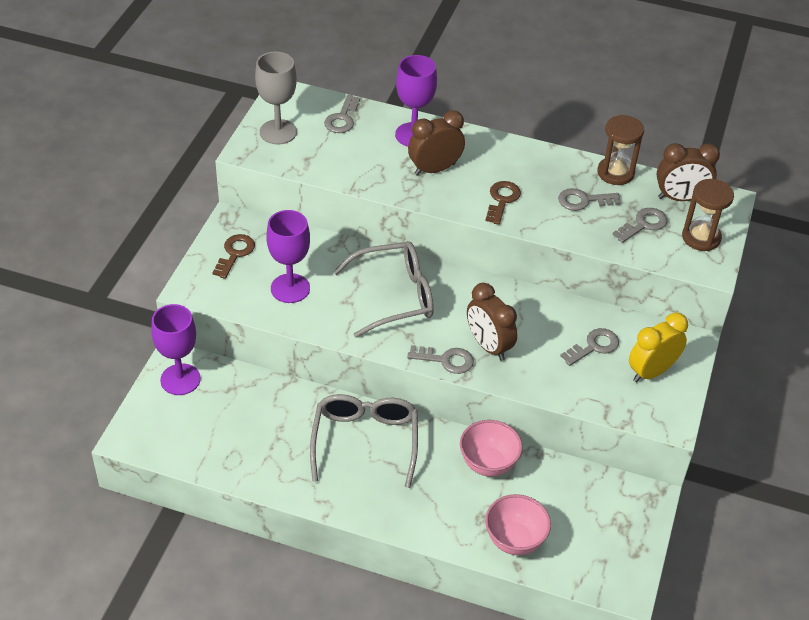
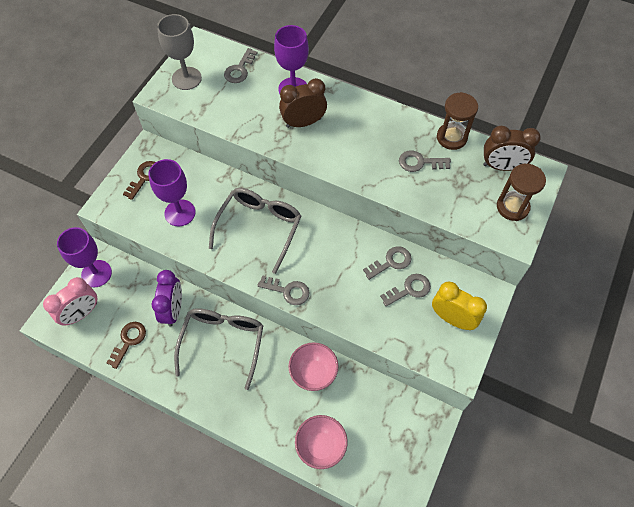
camera: 10 degrees right, 15 degrees up
grey glasses [333,241,434,338] -> grey glasses turned 60 degrees counterclockwise [209,188,301,274]
brown clock [467,283,517,361] -> none
brown key [485,181,521,225] -> brown key moved to [107,322,146,369]
grey key [612,208,667,243] -> grey key moved to [363,246,412,280]
yellow clock [629,313,688,382] -> yellow clock turned 60 degrees clockwise [432,282,487,330]
none -> pink clock [43,277,97,325]
none -> purple clock [151,270,182,326]

